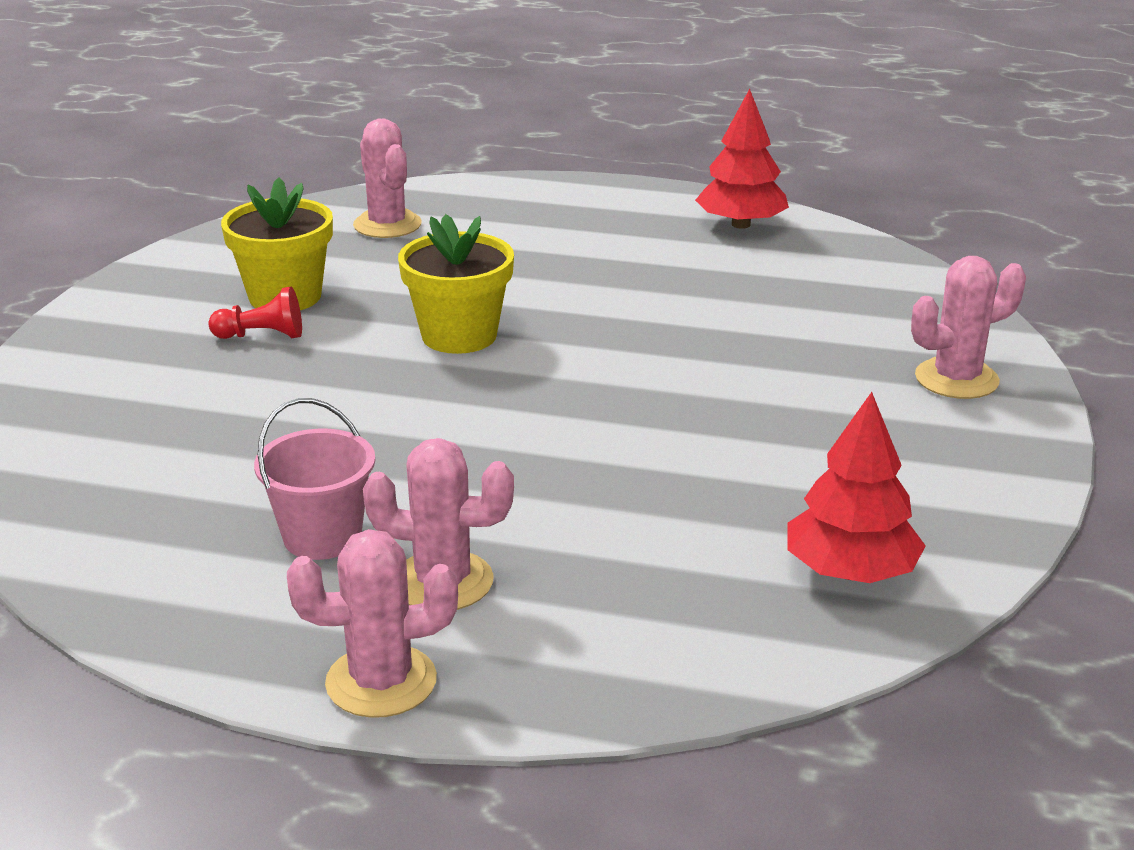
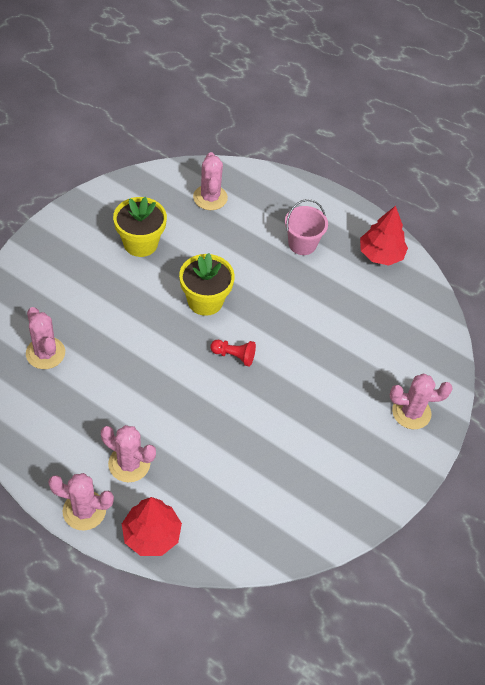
camera: 15 degrees right, 25 degrees up
red pawn [208,287,302,339] -> red pawn moved to [210,340,256,367]
pink bucket [254,398,375,560] -> pink bucket moved to [285,199,328,255]
red tree [788,392,926,583] -> red tree moved to [122,497,182,556]
none -> pink cactus [26,307,65,369]

